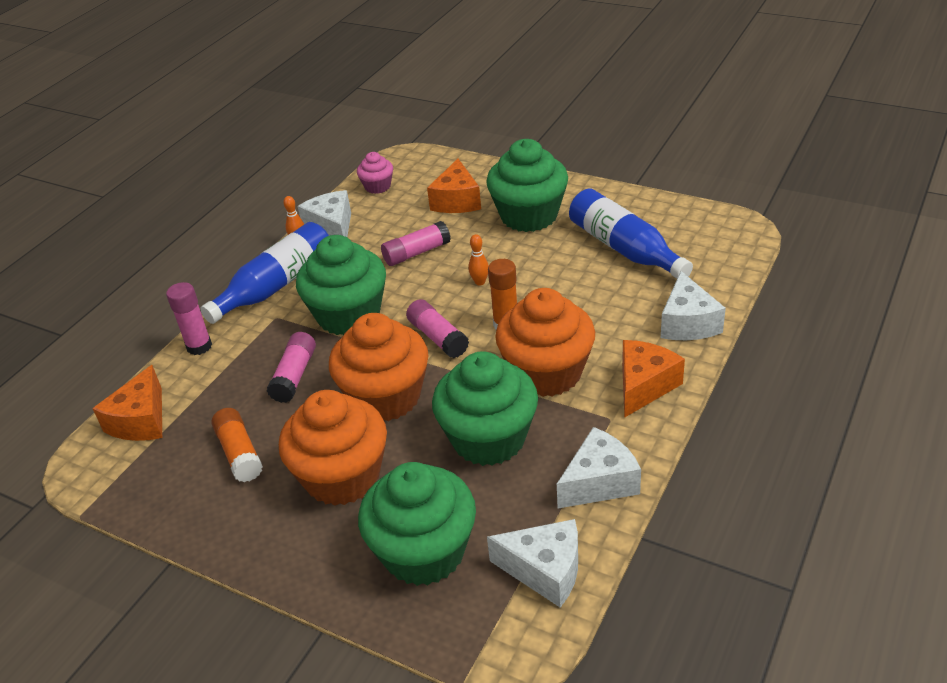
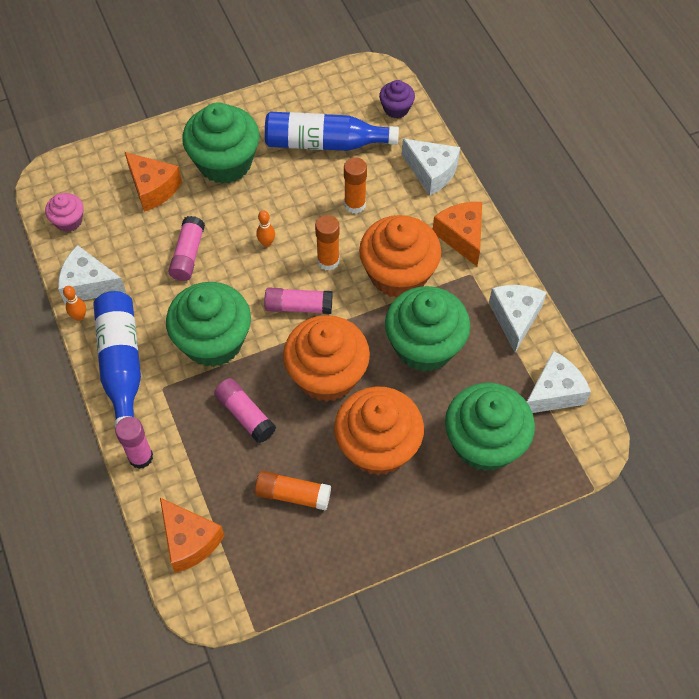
camera: 55 degrees left, 20 degrees up
none -> orange glue stick [344,157,367,214]
none -> purple cupcake [379,80,415,118]

